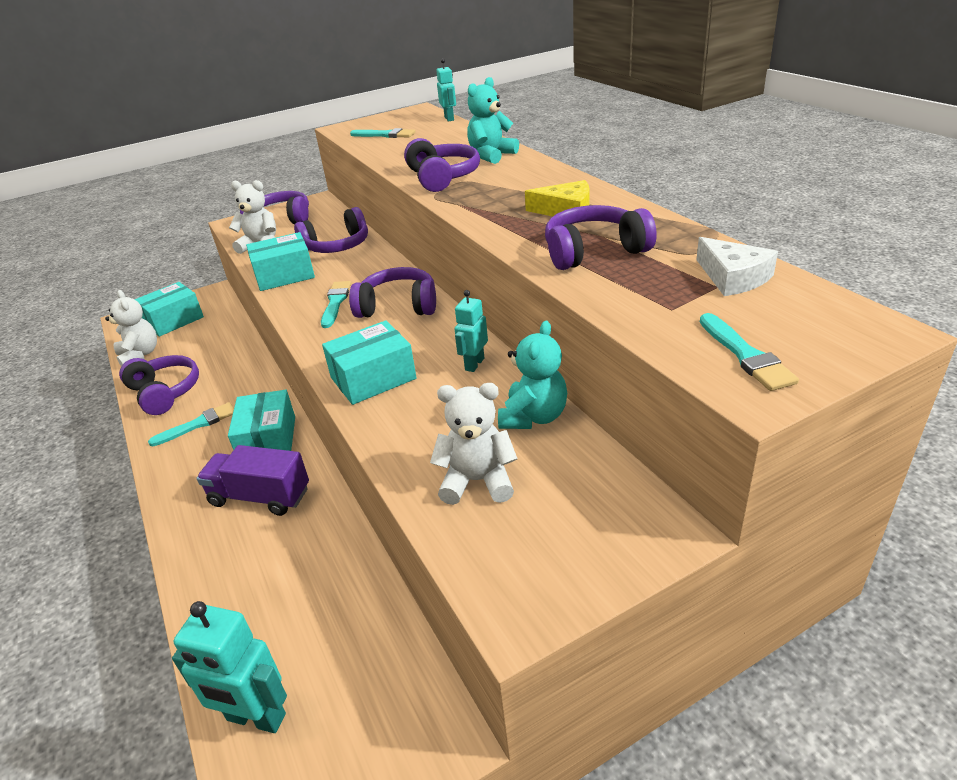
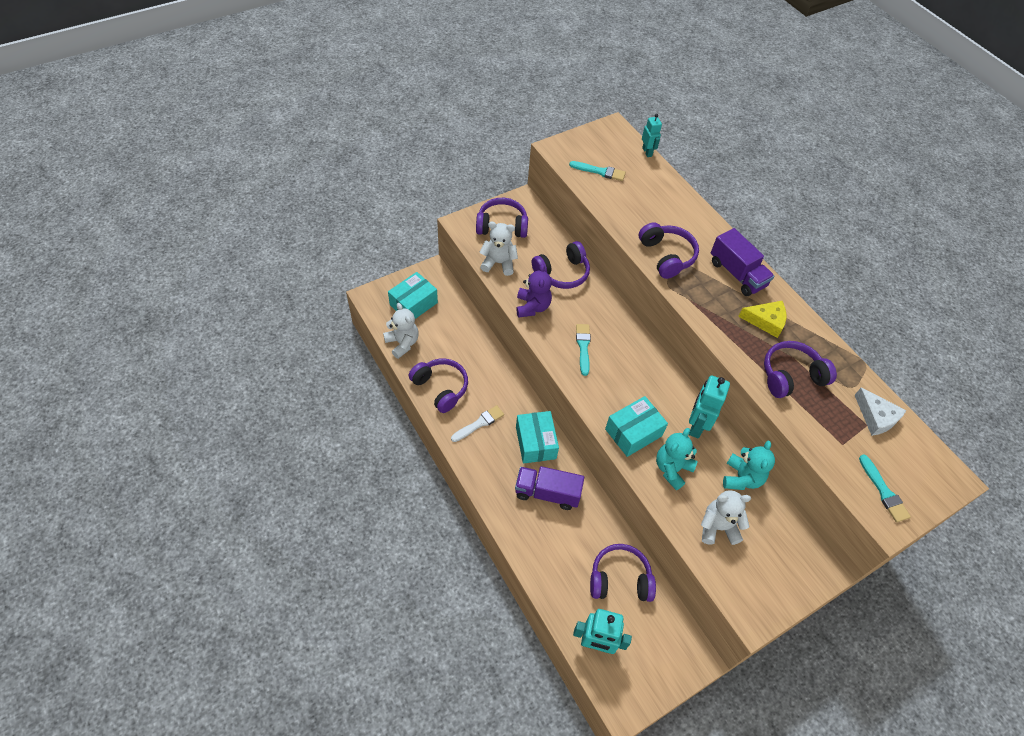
camera: 10 degrees left, 20 degrees up
turquoise brush [148,402,234,446] -> white brush [451,405,504,442]
turquoise box [246,232,315,291] -> purple teddy bear [516,264,552,318]
purple headphones [349,267,436,318] -> purple headphones moved to [590,544,656,602]
turquoise robot [455,290,488,372] -> turquoise robot [689,375,730,439], size x1.64
turquoise teddy bear [467,77,519,164] -> turquoise teddy bear moved to [656,428,698,490]
none -> purple truck [711,228,774,296]

